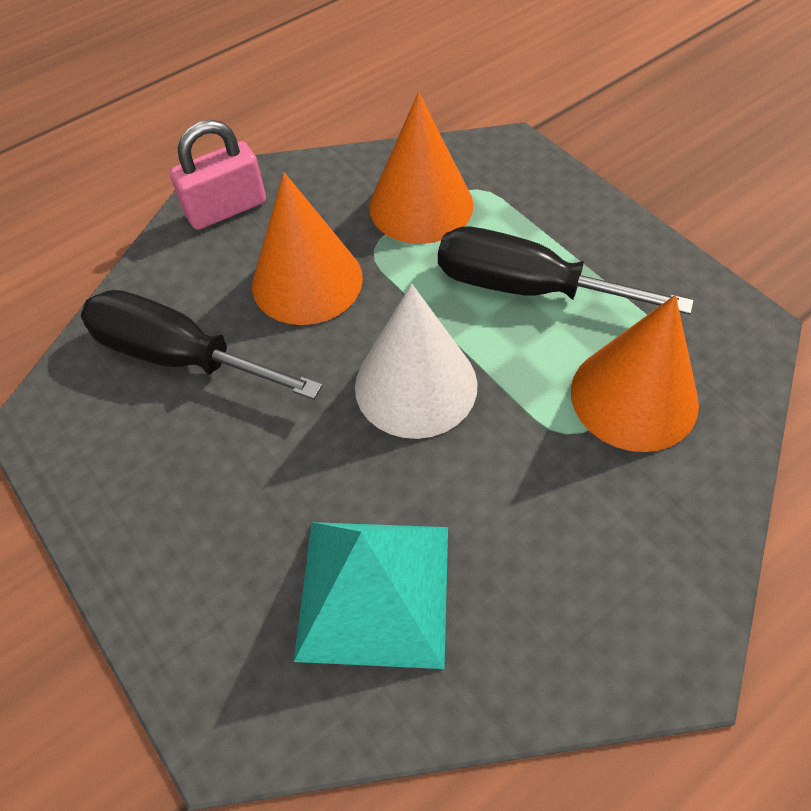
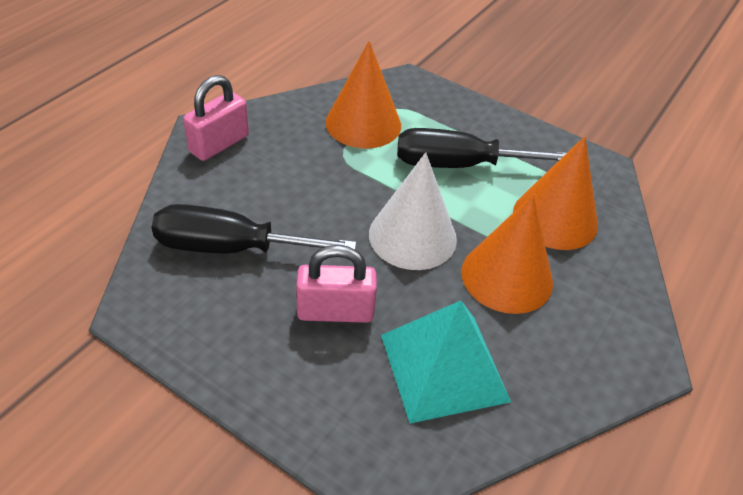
camera: 25 degrees left, 10 degrees down
orange cone [252,172,363,325] -> orange cone moved to [461,194,553,314]
none -> pink padlock [296,245,377,323]

